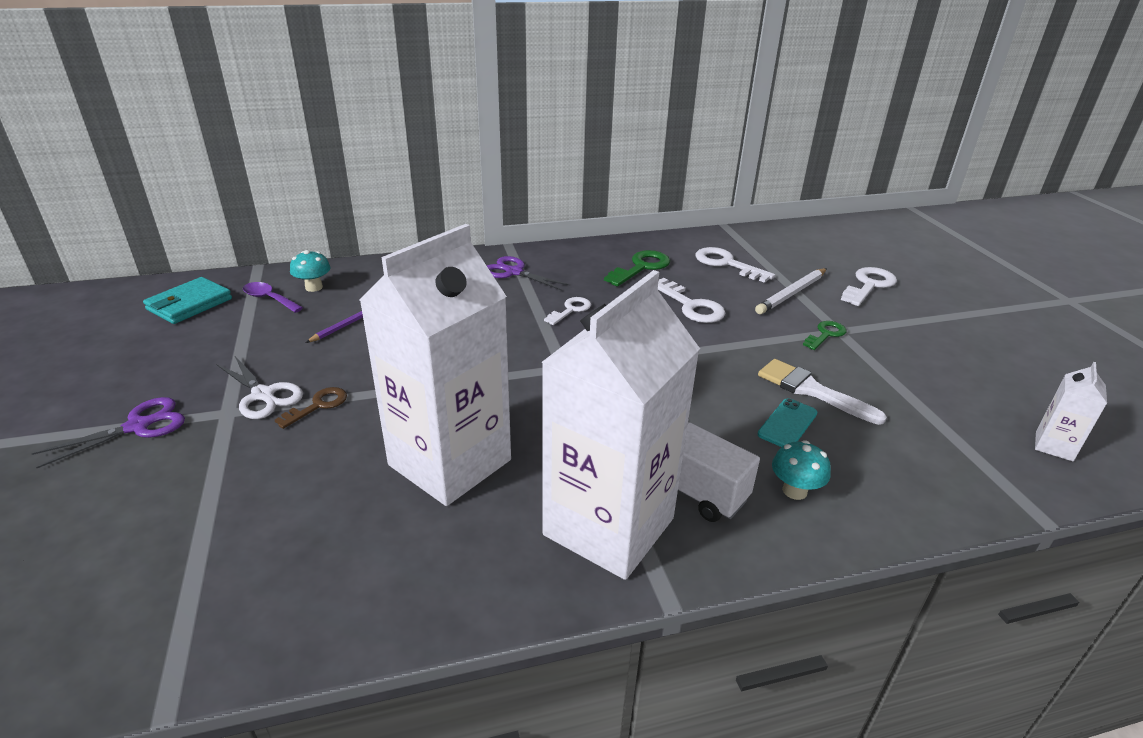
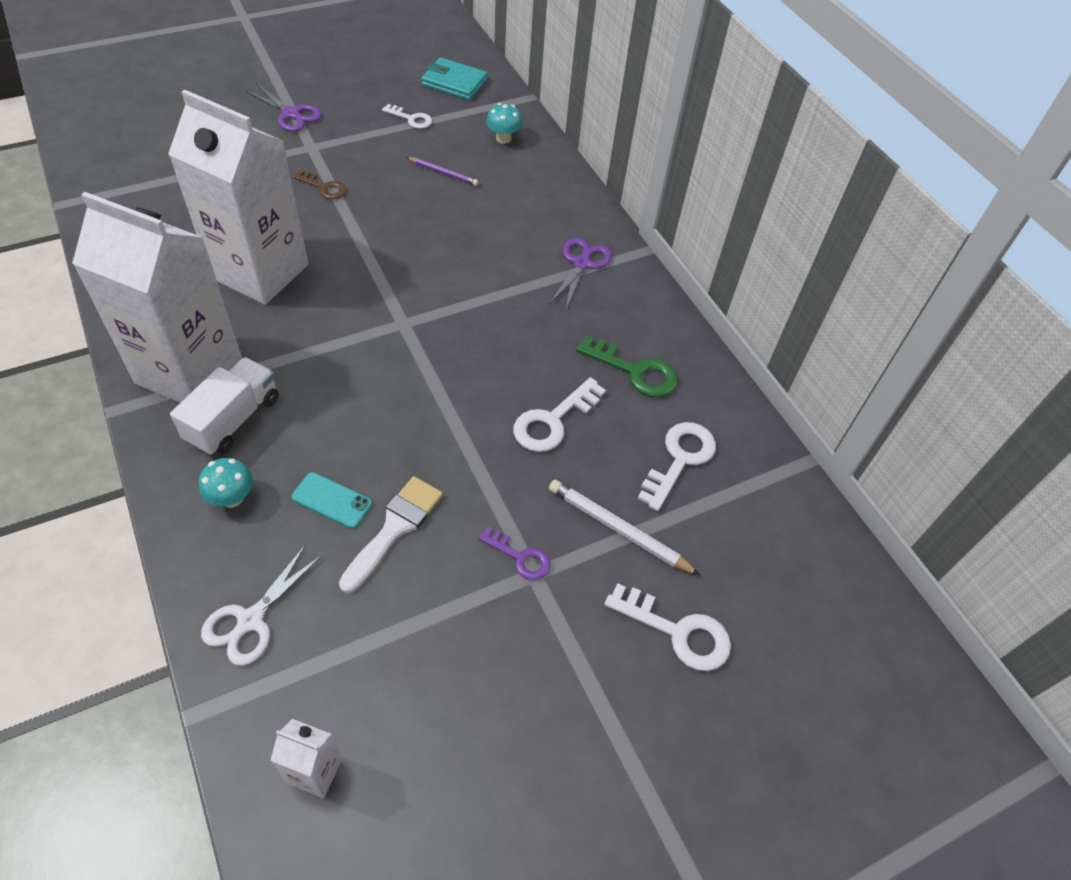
camera: 75 degrees right, 20 degrees up
white scissors [216,356,303,419] -> white scissors moved to [201,544,323,666]
purple spoon [243,282,303,313] -> none
white key [544,297,591,325] -> white key moved to [382,104,432,129]
green key [803,321,847,350] -> purple key [478,527,551,580]

